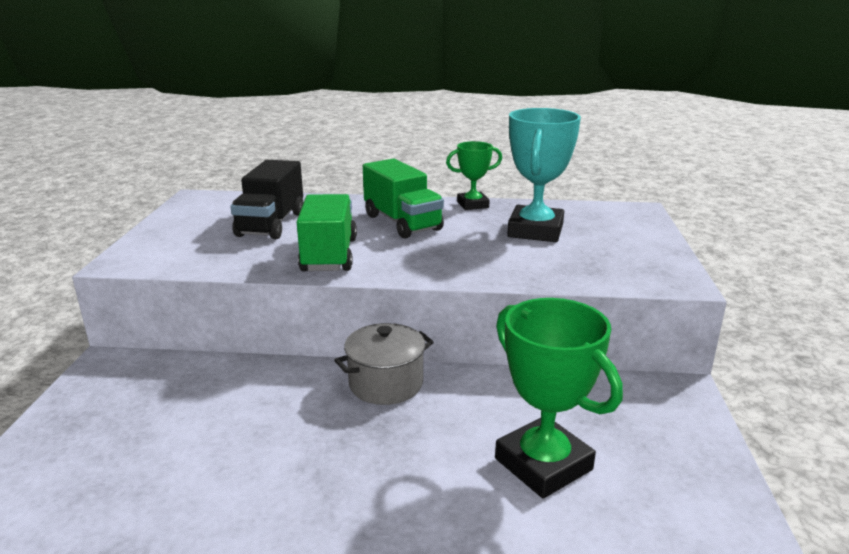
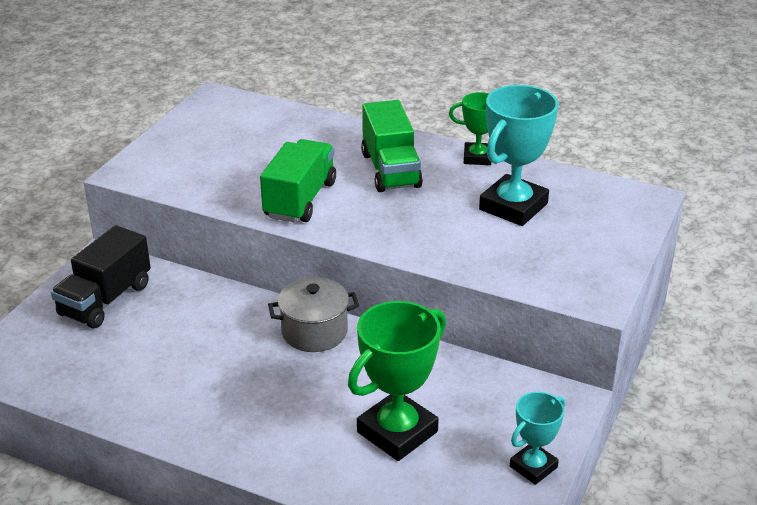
camera: 20 degrees right, 10 degrees up
black truck [230,160,304,239] -> black truck moved to [51,225,151,329]
green trophy [495,298,623,498] -> green trophy turned 60 degrees clockwise [348,301,446,461]
none -> turquoise trophy [510,392,565,485]

